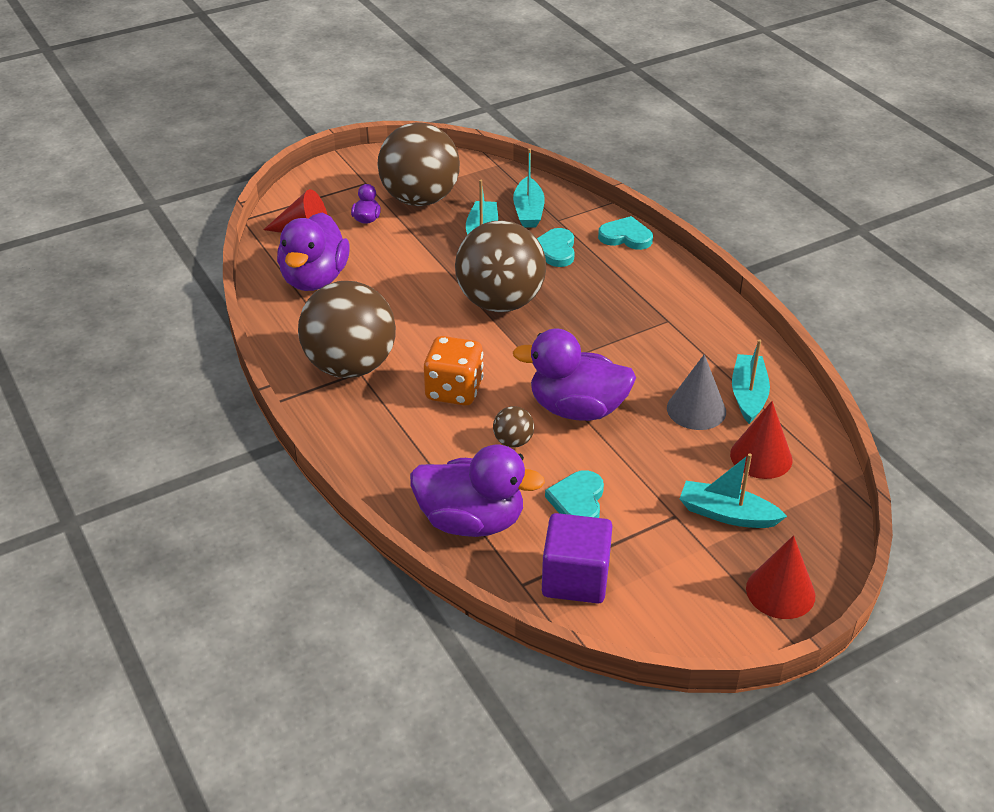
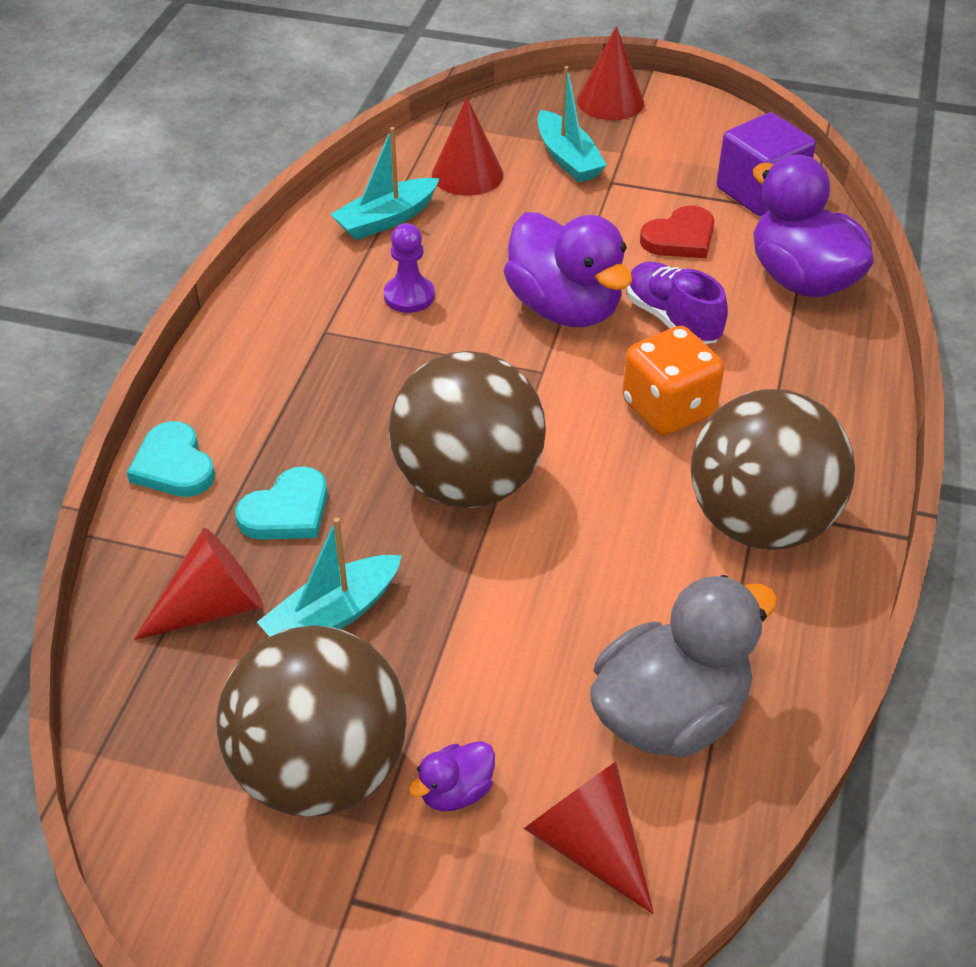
camera: 135 degrees left, 5 degrees up
purple duck [277,213,350,291] -> grey duck [590,575,778,758]
brown ball [493,406,534,448] -> purple shoe [626,262,728,344]
turquoise boat [513,148,545,228] -> red cone [134,528,263,640]
turquoise heart [545,470,604,518] -> red heart [640,206,714,258]
grey cone [667,354,726,430] -> none
none -> purple pawn [384,223,435,313]

